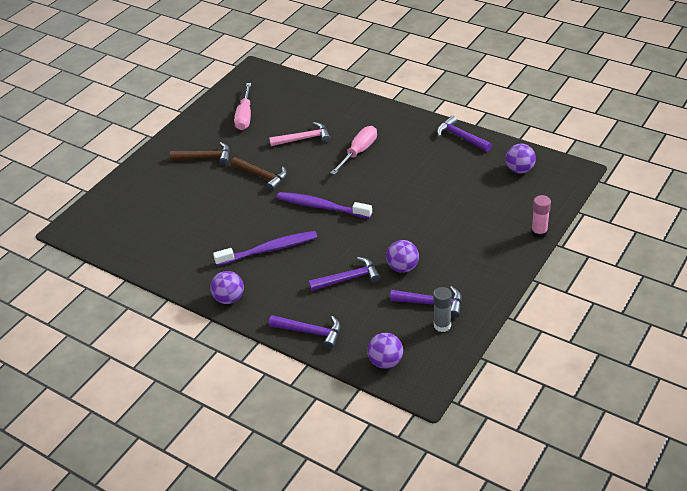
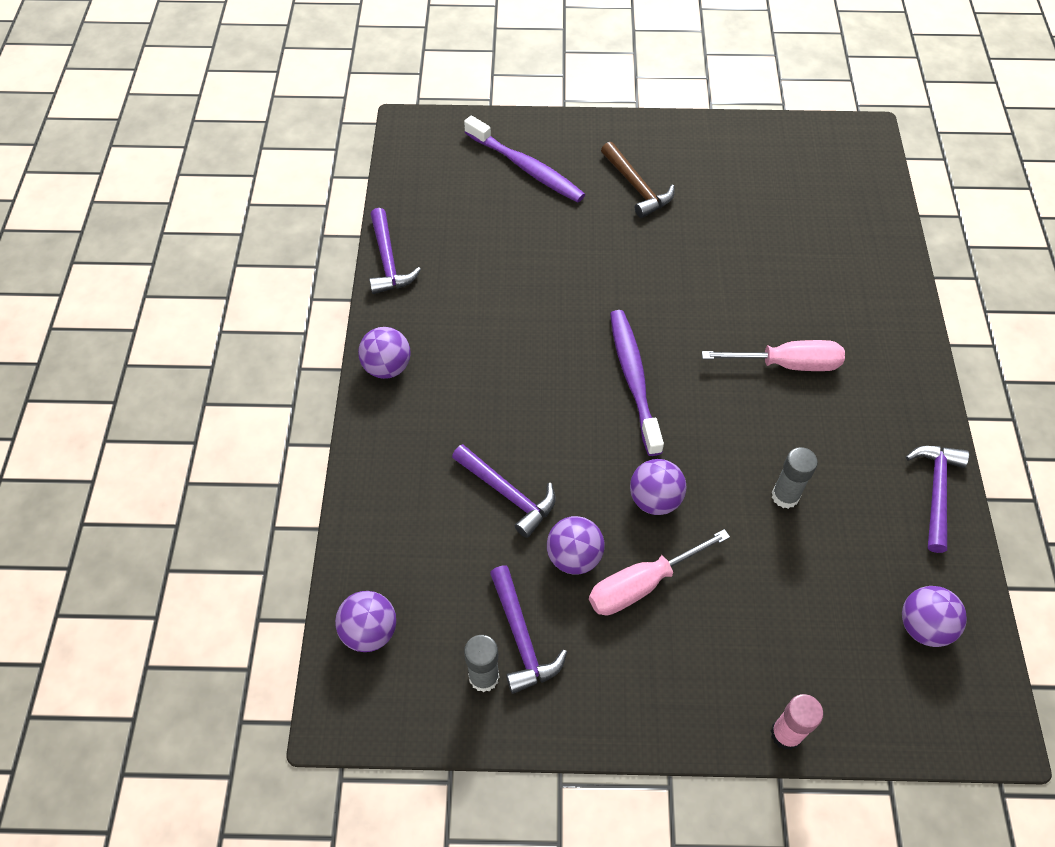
camera: 55 degrees right, 15 degrees up
purple toothbrush [213,231,317,266] -> purple toothbrush moved to [464,115,585,202]
brown hammer [231,157,287,191] -> none
pink screwdriver [234,83,251,130] -> pink screwdriver moved to [589,529,730,615]
pink hammer [269,122,331,146] -> none
purple hammer [269,315,341,349] -> purple hammer moved to [369,208,421,294]
none -> purple ball [630,459,687,515]
none -> grey glue stick [772,447,818,509]

